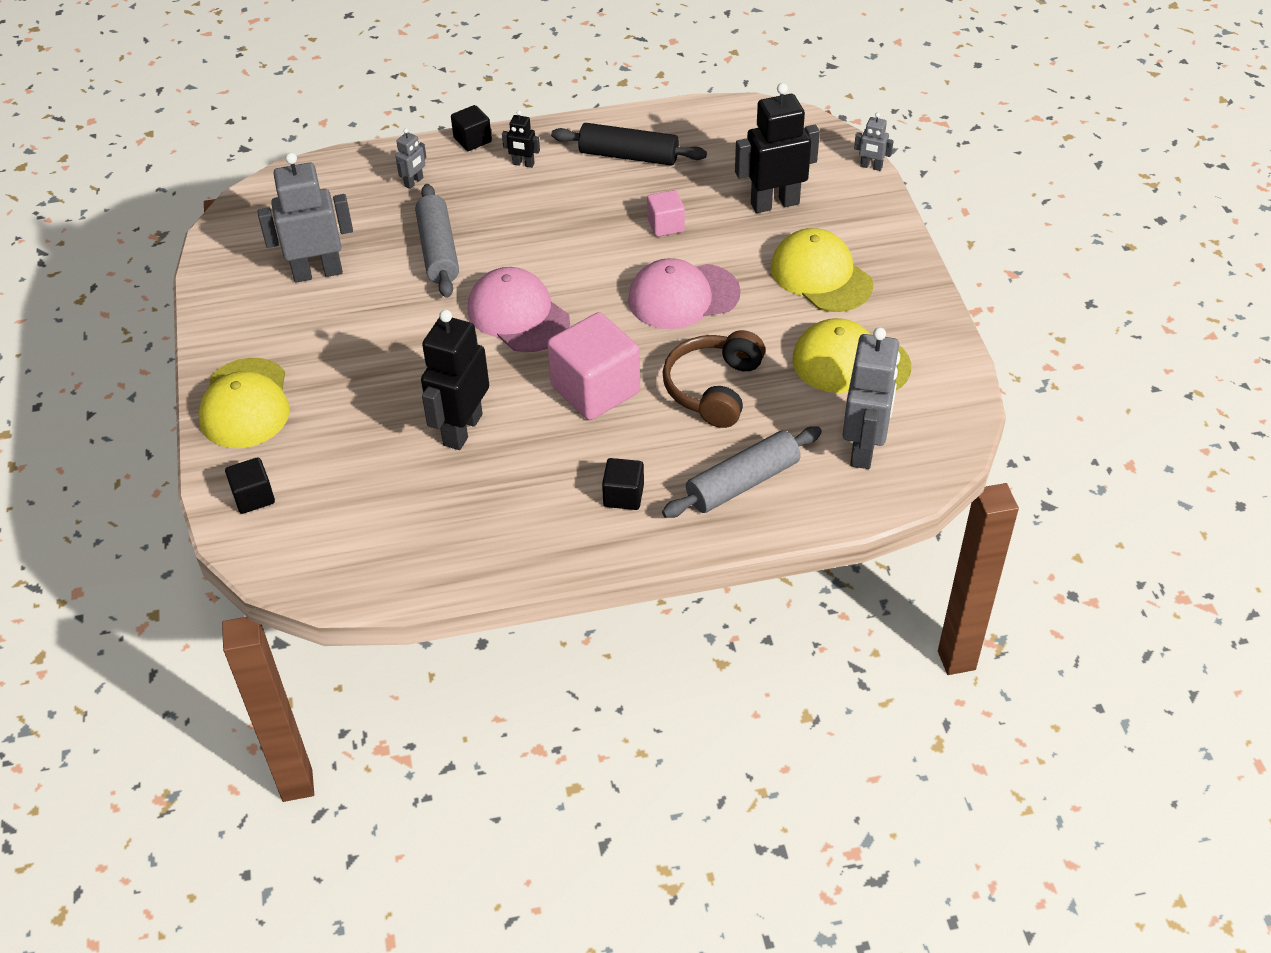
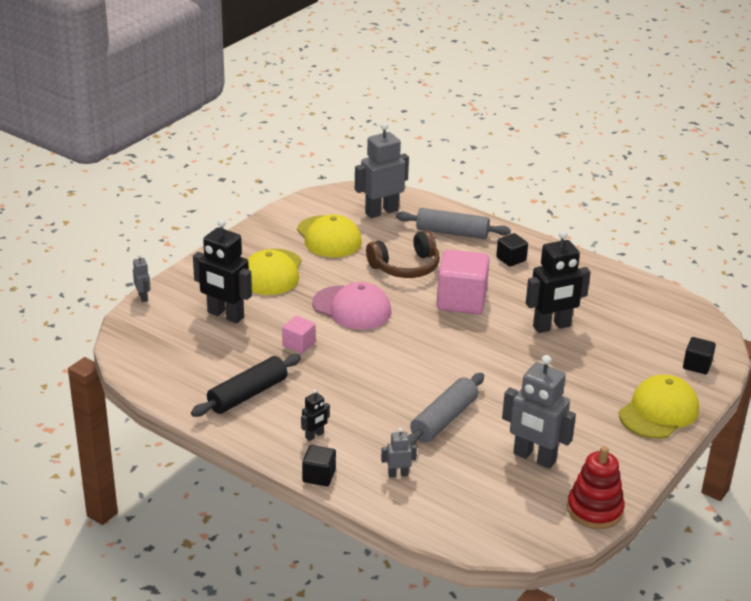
camera: 135 degrees left, 15 degrees down
pink cap [468,267,570,352] -> none
black robot [502,110,540,168] -> black robot turned 75 degrees clockwise [301,389,330,441]
black rolling pin [551,123,707,166] -> black rolling pin turned 75 degrees clockwise [191,354,301,417]
none -> red stacking toy [567,446,625,529]

